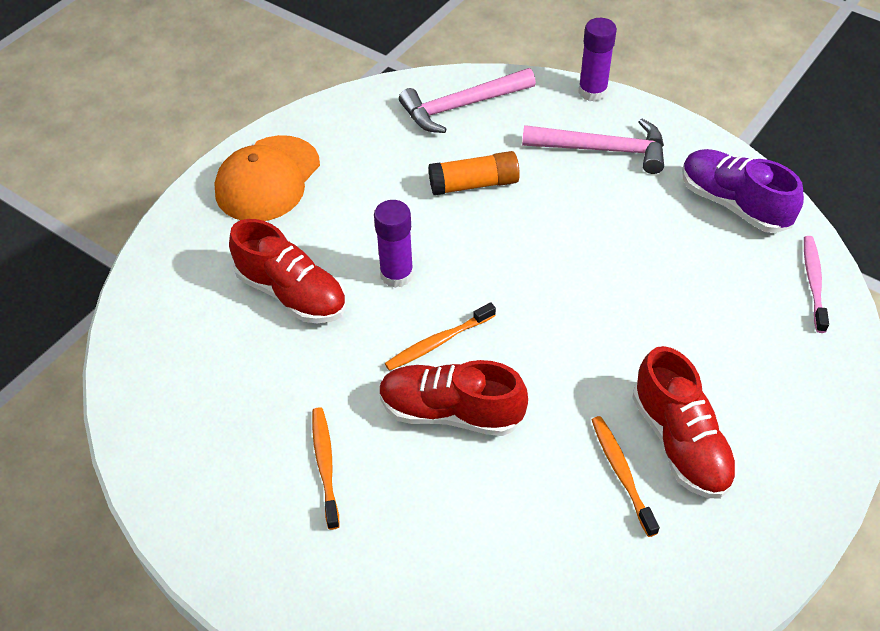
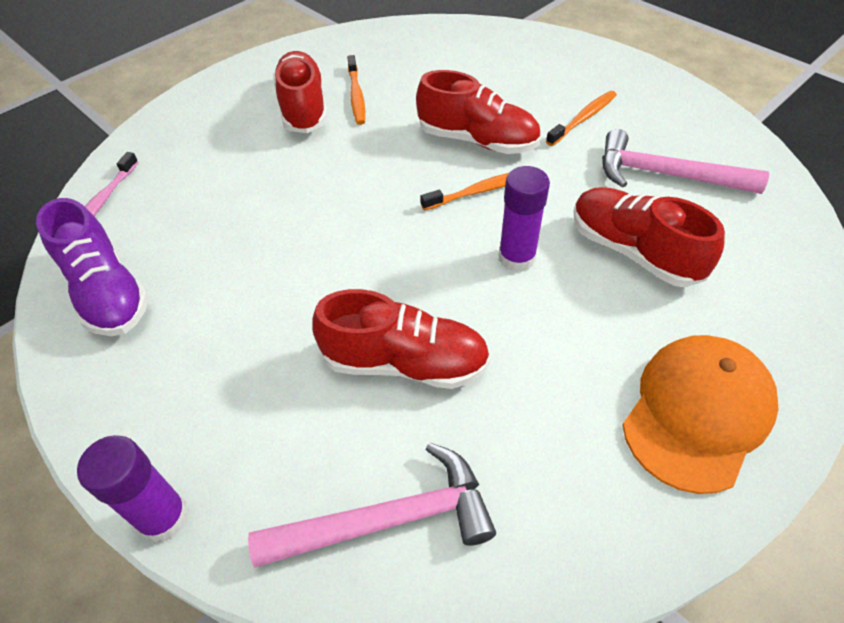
camera: 170 degrees left, 0 degrees up
orange toothbrush [312,407,340,530] -> orange toothbrush turned 135 degrees counterclockwise [546,91,617,146]
orange glue stick [428,151,520,195] -> red shoe [312,289,490,389]
pink hammer [522,119,664,174] -> pink hammer moved to [602,129,769,194]

